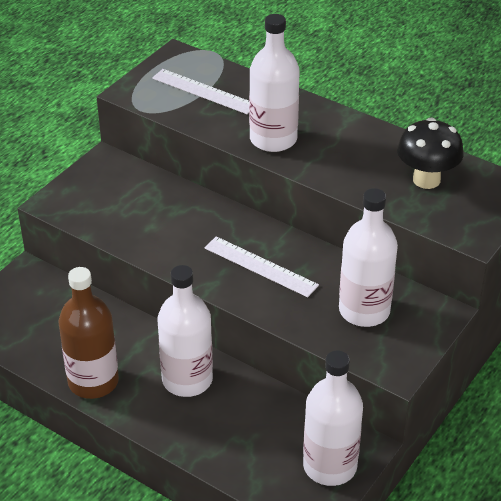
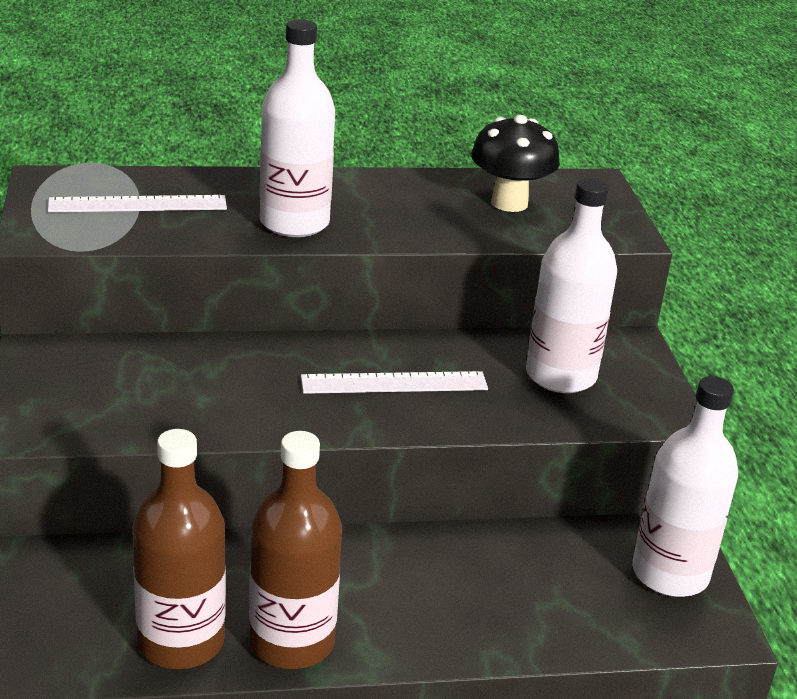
camera: 45 degrees left, 10 degrees down
white bottle [158,265,213,397] -> none
none -> brown bottle [132,429,226,669]

